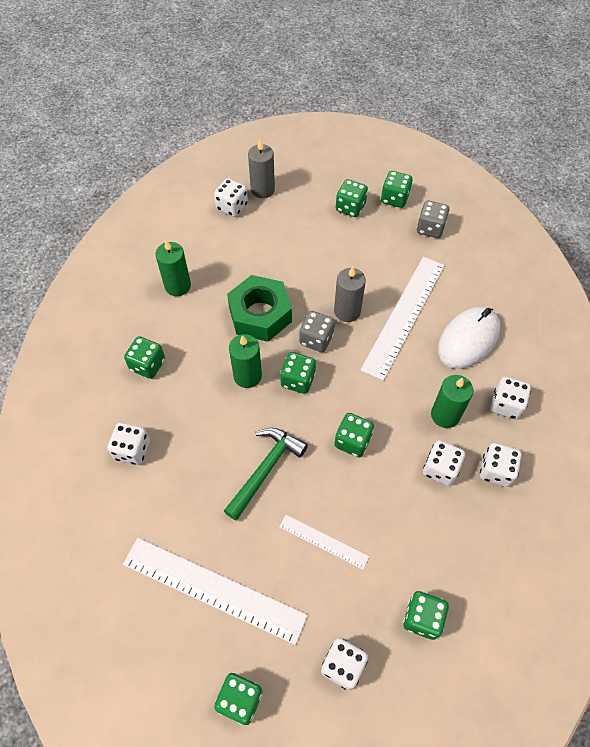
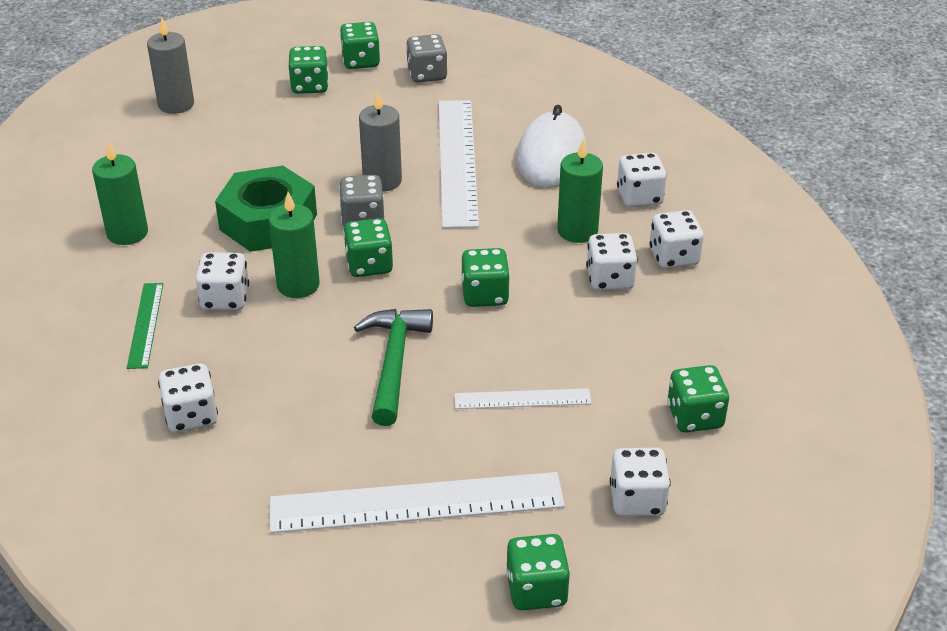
camera: 30 degrees left, 20 degrees down
green dice [124,336,165,379] -> green ruler [127,283,163,369]
white dice [214,178,248,217] -> white dice moved to [196,252,249,310]

